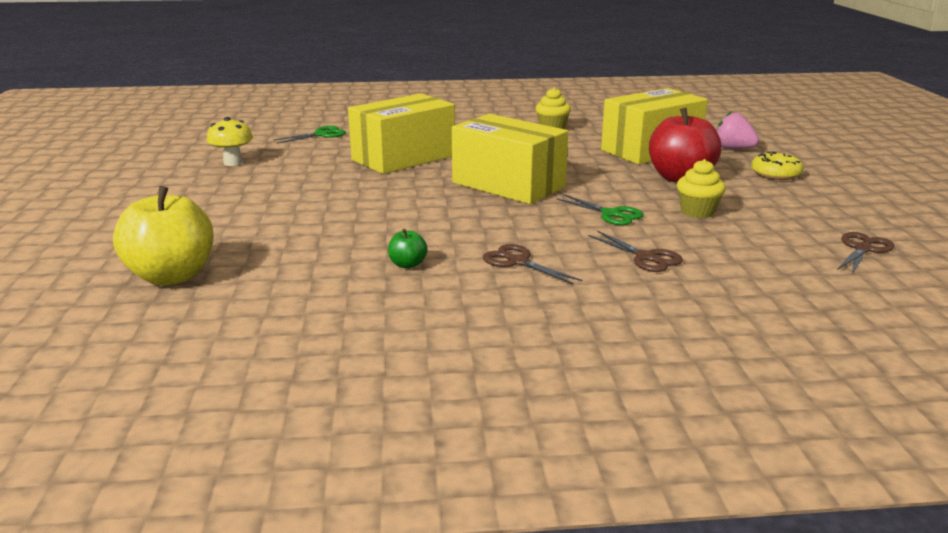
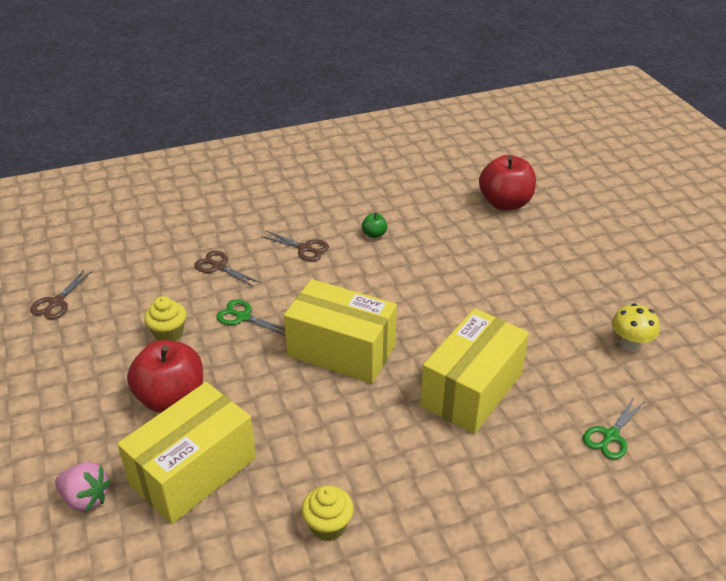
camera: 165 degrees right, 15 degrees up
yellow apple [113,186,214,286] -> red apple [479,155,536,211]
yellow donut [751,151,804,180] -> none

